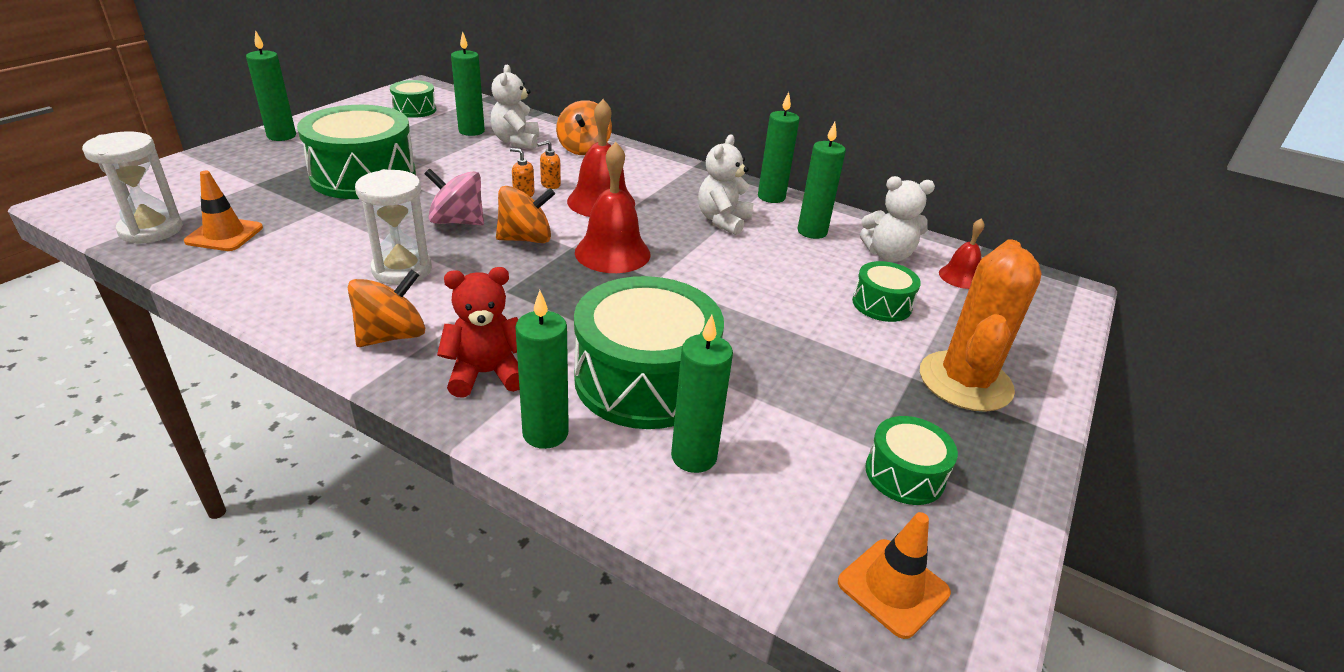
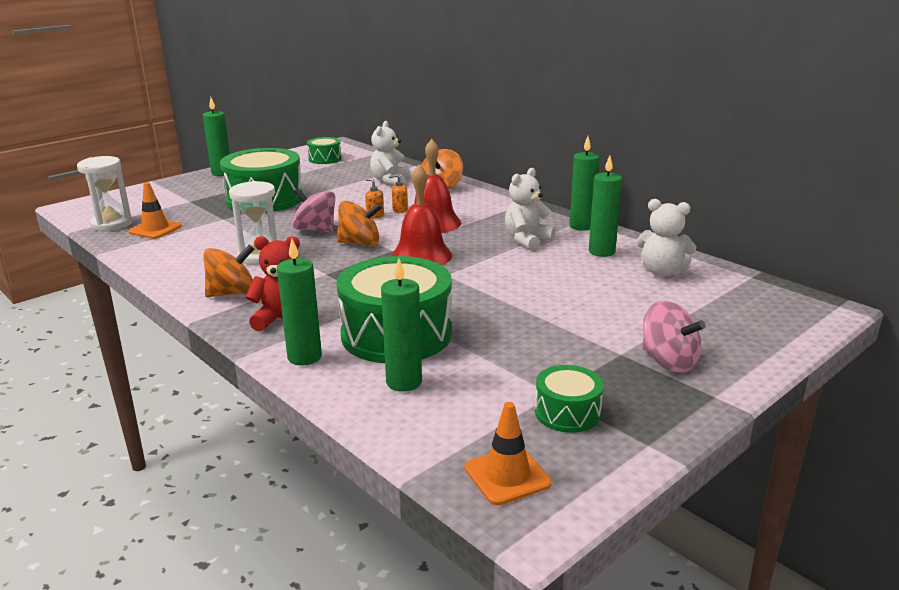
camera: 20 degrees right, 10 degrees down
green candle [451,32,485,136] -> none
green drum [852,261,921,322] -> none
orange cactus [920,239,1042,412] -> pink spinning top [642,301,706,373]
red bell [939,218,984,289] -> none

